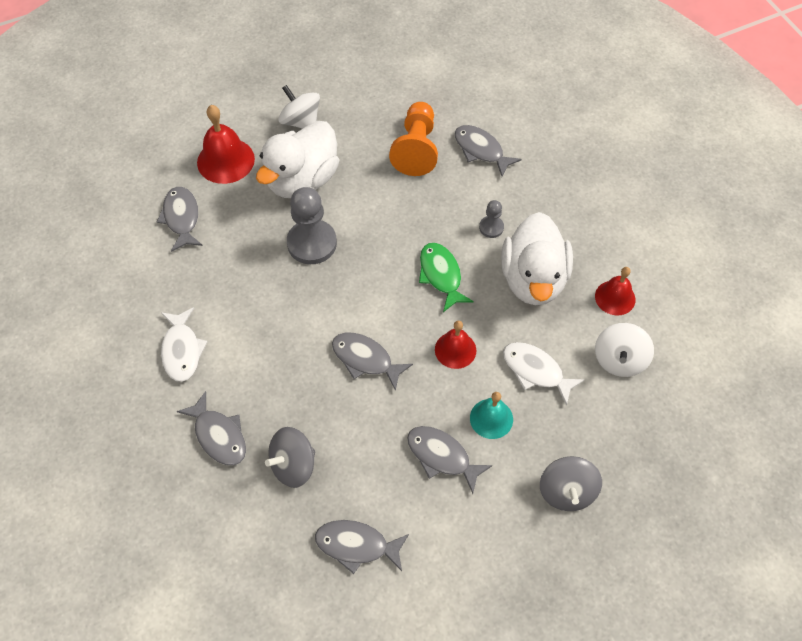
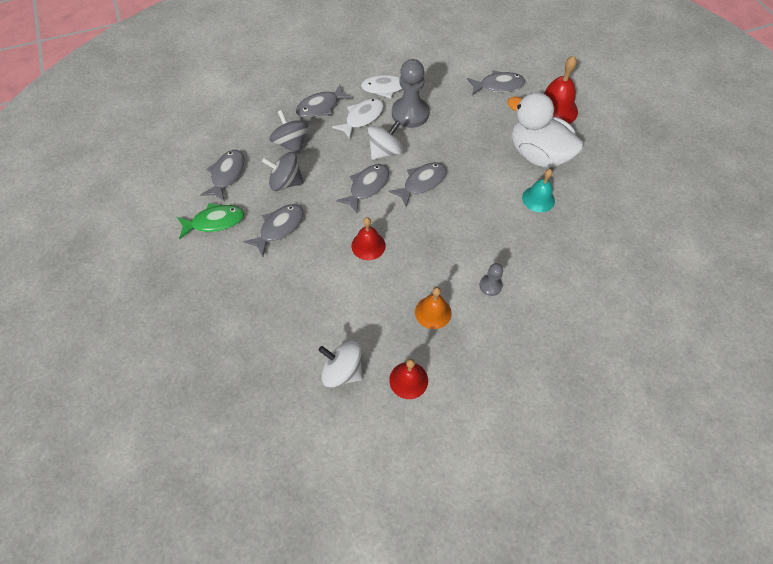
camera: 95 degrees right, 0 degrees up
white spinning top [278,85,320,129] -> white spinning top moved to [368,121,403,160]
grey pawn [287,187,337,264] -> grey pawn moved to [392,59,429,128]
orange pawn [389,102,438,176] -> none
green fish [419,243,474,312] -> green fish moved to [177,203,244,239]
grey fish [455,125,522,176] -> grey fish moved to [389,162,447,207]
turquoise bell [470,392,513,439] -> turquoise bell moved to [522,169,555,212]
white duck [501,212,573,305] -> orange bell [415,287,452,329]
white fish [503,342,585,406] -> white fish moved to [332,98,384,140]
grey spinning top [540,456,602,511] -> grey spinning top moved to [262,152,304,191]

